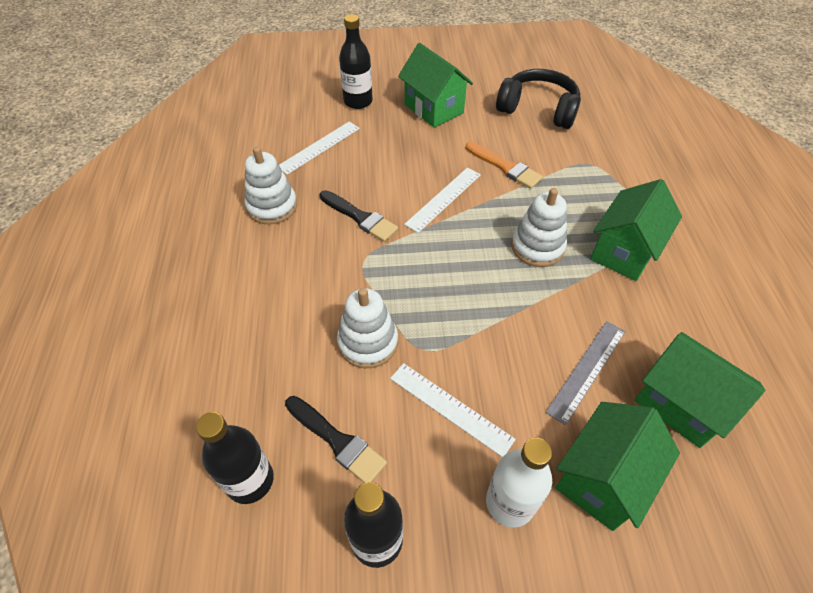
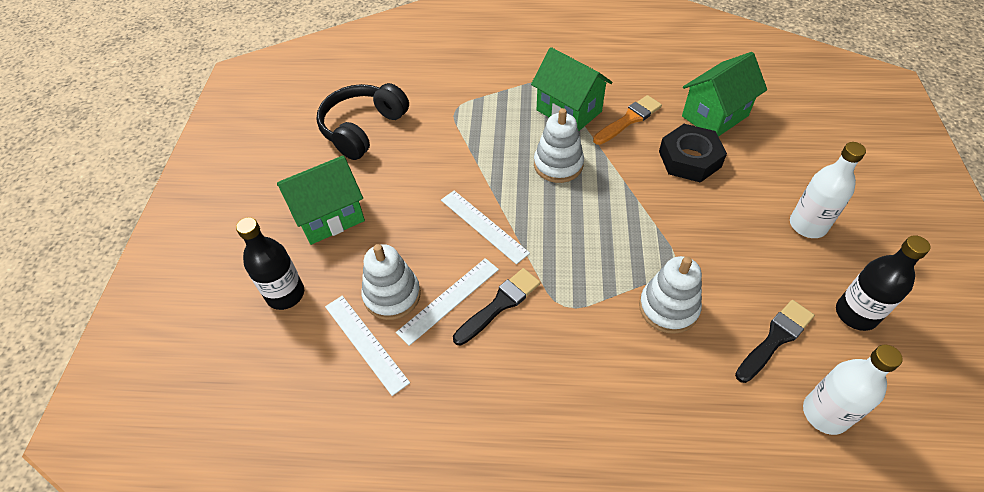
camera: 80 degrees left, 0 degrees up
black bottle [196,412,274,504] -> white bottle [803,345,903,435]
white stacking toy [245,147,297,224] -> white stacking toy moved to [361,244,421,320]
white ruler [390,363,516,457] -> white ruler moved to [396,258,499,346]
orange brush [466,142,543,189] -> orange brush moved to [593,95,662,145]
grey ruler [545,321,626,426] -> black nut [659,124,727,183]
green house [555,402,680,531] -> none

